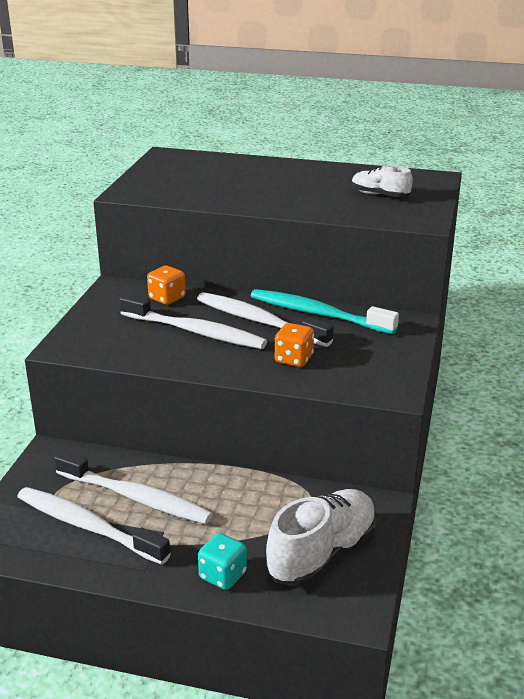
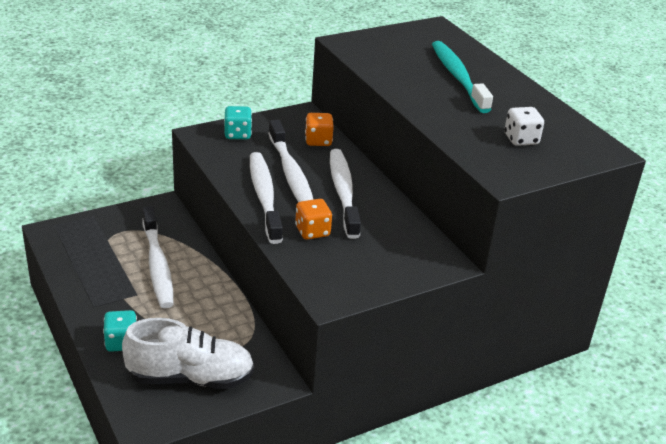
camera: 45 degrees right, 5 degrees up
white toothbrush [17,487,171,565] -> white toothbrush moved to [250,152,283,244]
turquoise toothbrush [251,289,399,334] -> turquoise toothbrush moved to [432,41,493,113]
white shoe [352,165,413,197] -> white dice [504,107,544,146]
none -> turquoise dice [224,106,252,139]

